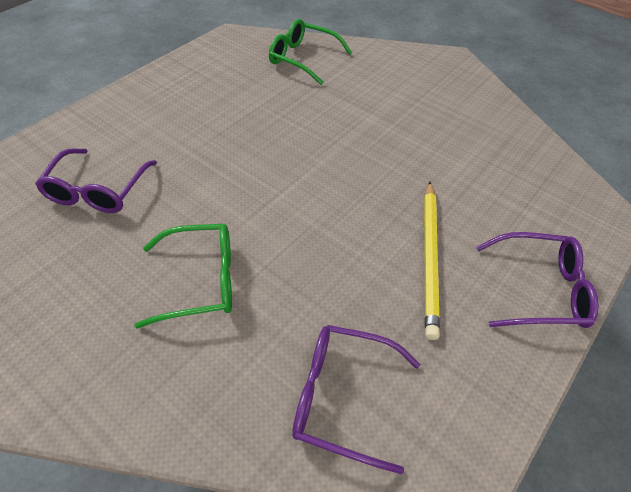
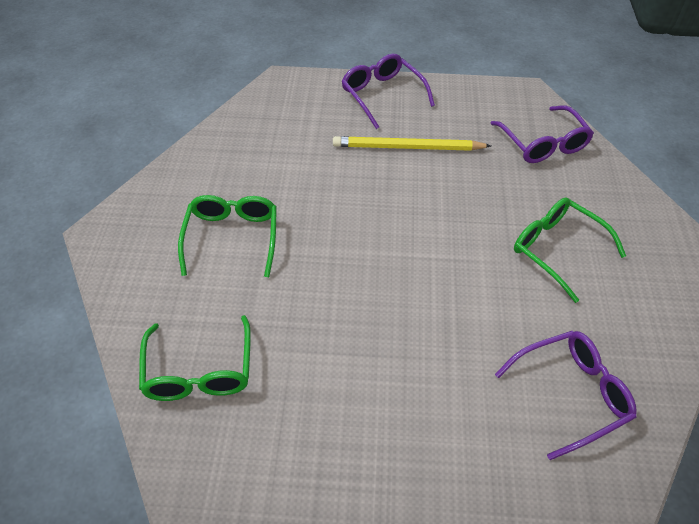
camera: 125 degrees left, 0 degrees up
yellow pencil [424,182,440,340] -> yellow pencil turned 150 degrees counterclockwise [333,136,491,151]
none -> green glasses [178,195,277,277]

